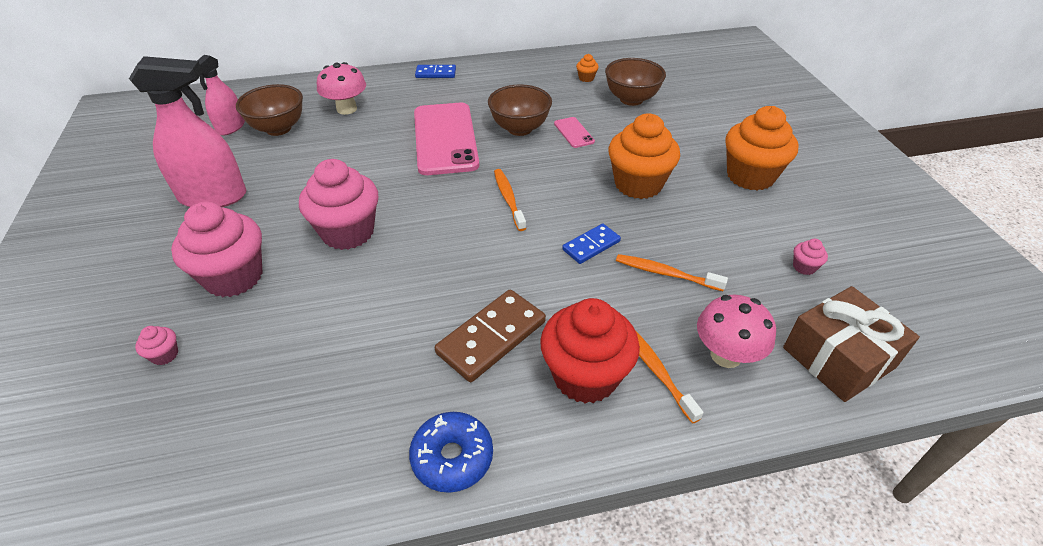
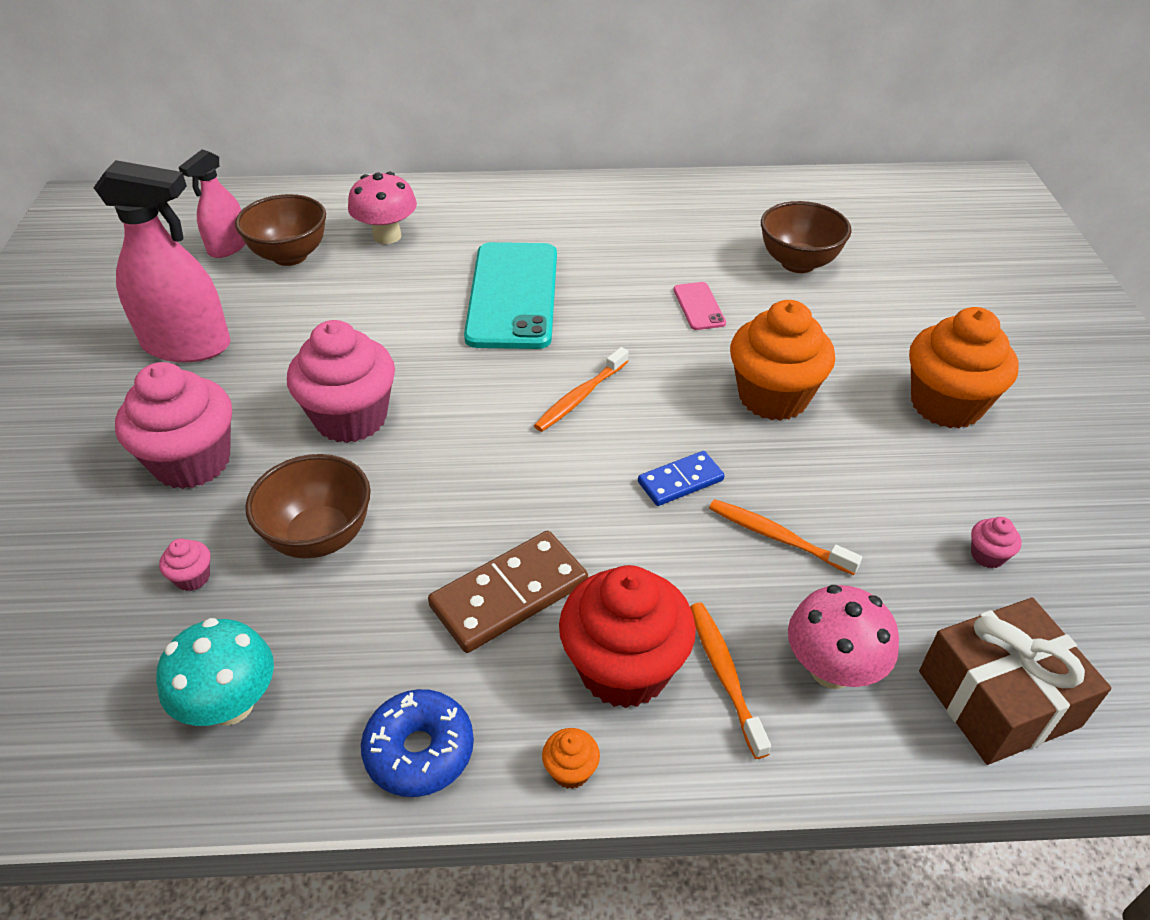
camera: 10 degrees right, 0 degrees up
pink cupcake [135,326,178,365] -> pink cupcake moved to [159,539,210,591]
pink phone [414,103,479,175] -> turquoise phone [464,242,557,349]
blue domino [415,65,456,78] -> none
brown bowl [488,84,552,136] -> brown bowl moved to [245,454,371,558]
orange toothbrush [494,169,526,231] -> orange toothbrush turned 135 degrees counterclockwise [534,347,628,432]
orange cupcake [576,54,599,82] -> orange cupcake moved to [542,728,600,789]
none -> turquoise mushroom [156,618,274,726]

